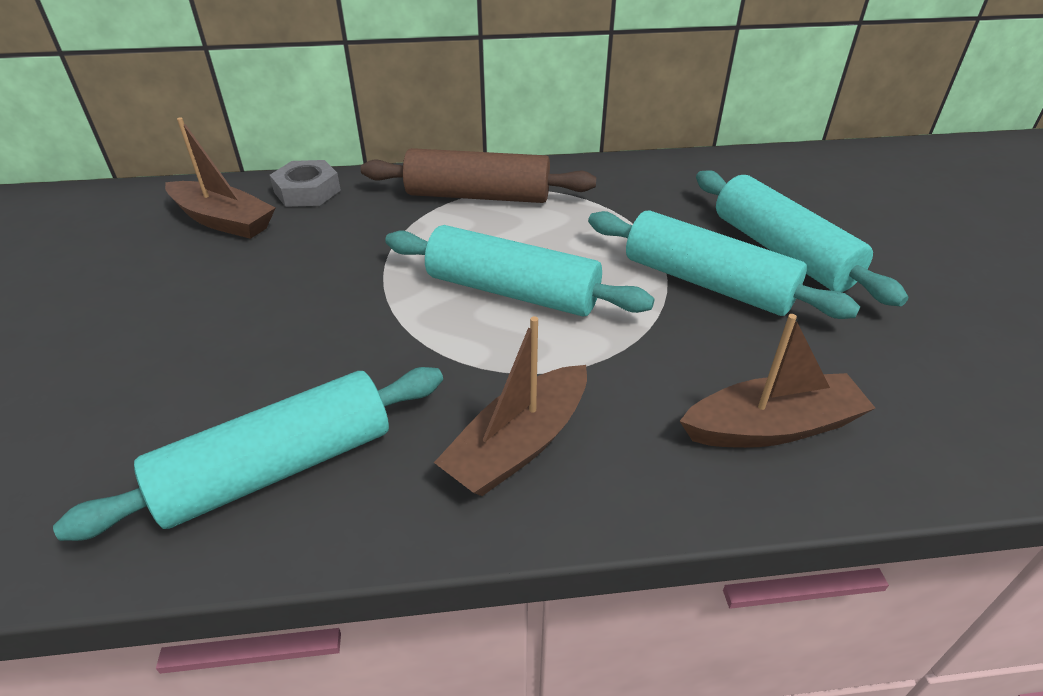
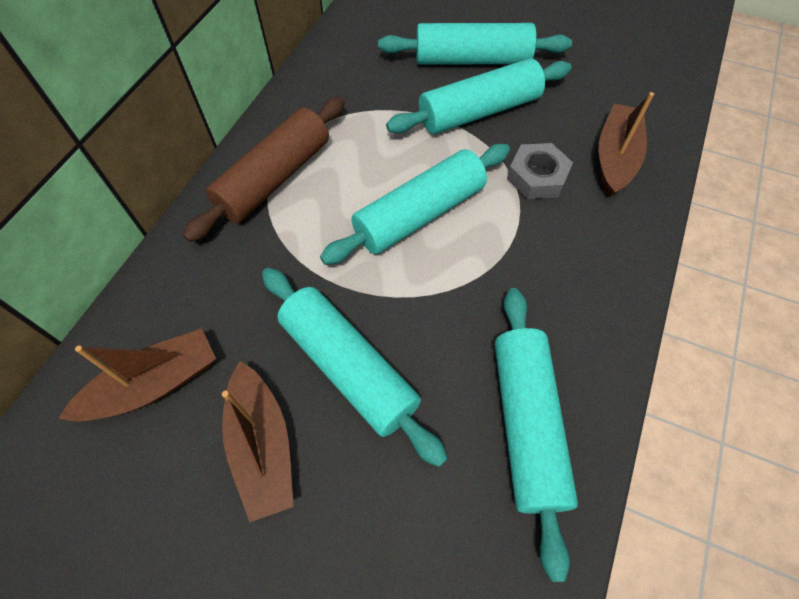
camera: 60 degrees left, 20 degrees up
grey nut [270,160,341,207] -> grey nut moved to [507,143,573,199]
brown boat [434,316,587,496] -> brown boat moved to [222,361,294,522]
none -> turquoise rolling pin [262,268,448,467]

